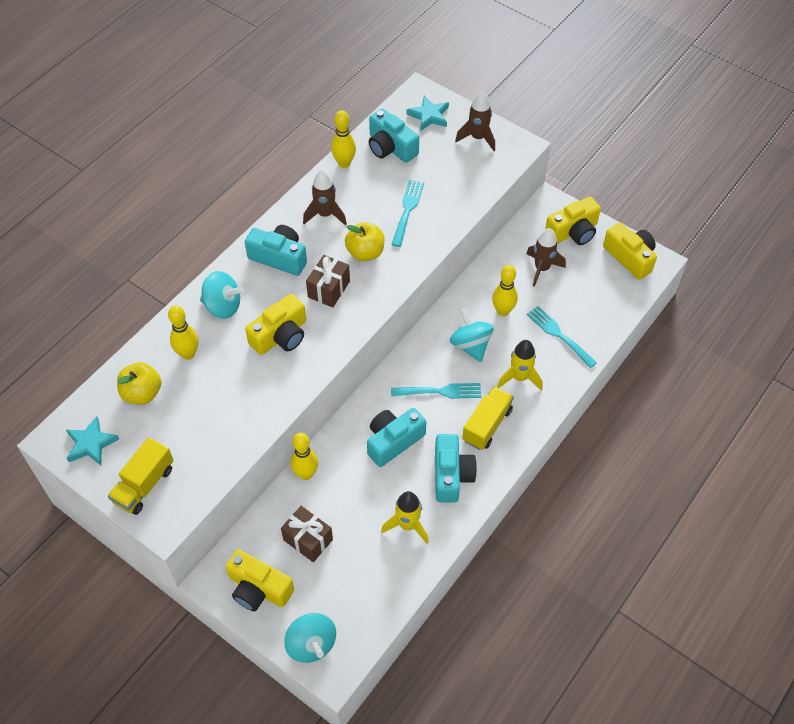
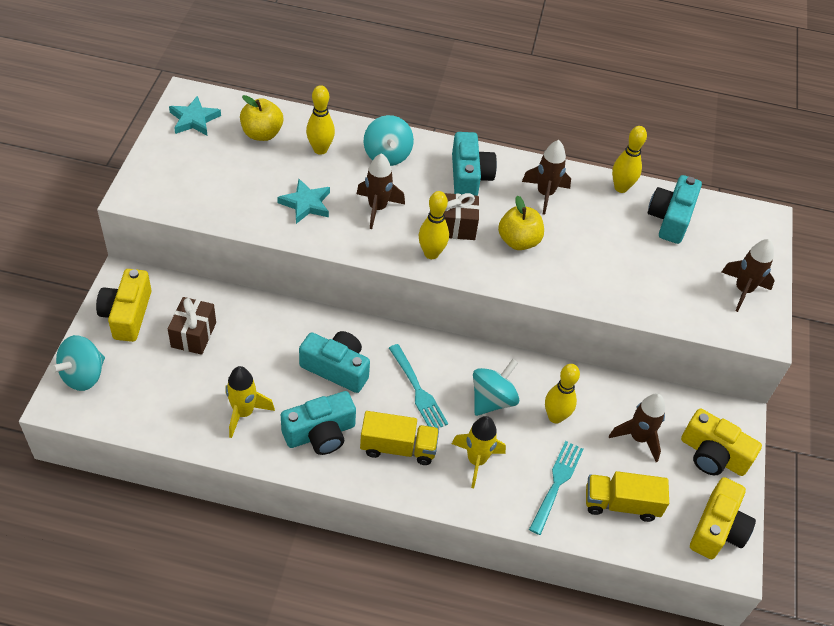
camera: 60 degrees right, 5 degrees down
yellow truck [108,437,174,515] -> yellow truck moved to [586,471,669,522]
yellow camera [245,294,306,355] -> brown rocket [357,153,405,229]
yellow bowling pin [290,433,318,480] -> yellow bowling pin moved to [419,191,449,259]
turquoise fork [391,180,424,247] -> none
turquoise star [406,95,449,131] -> turquoise star moved to [277,179,330,224]

